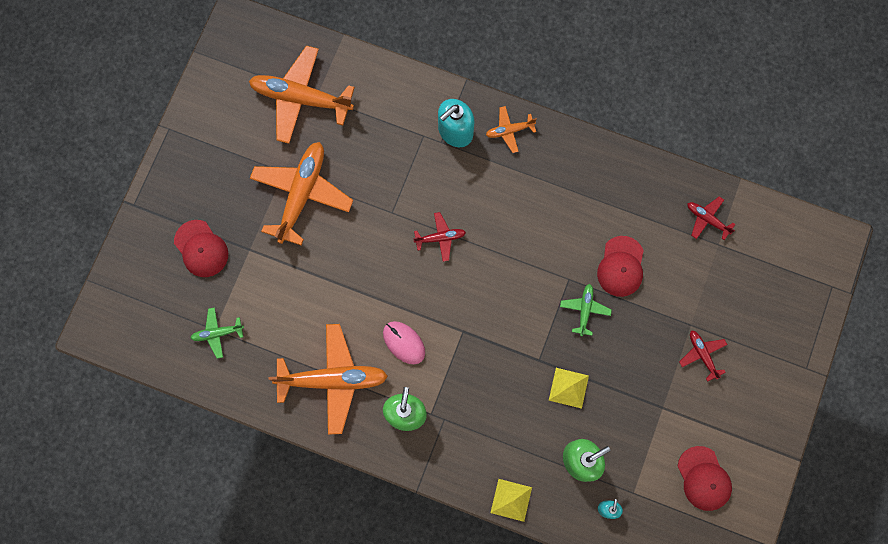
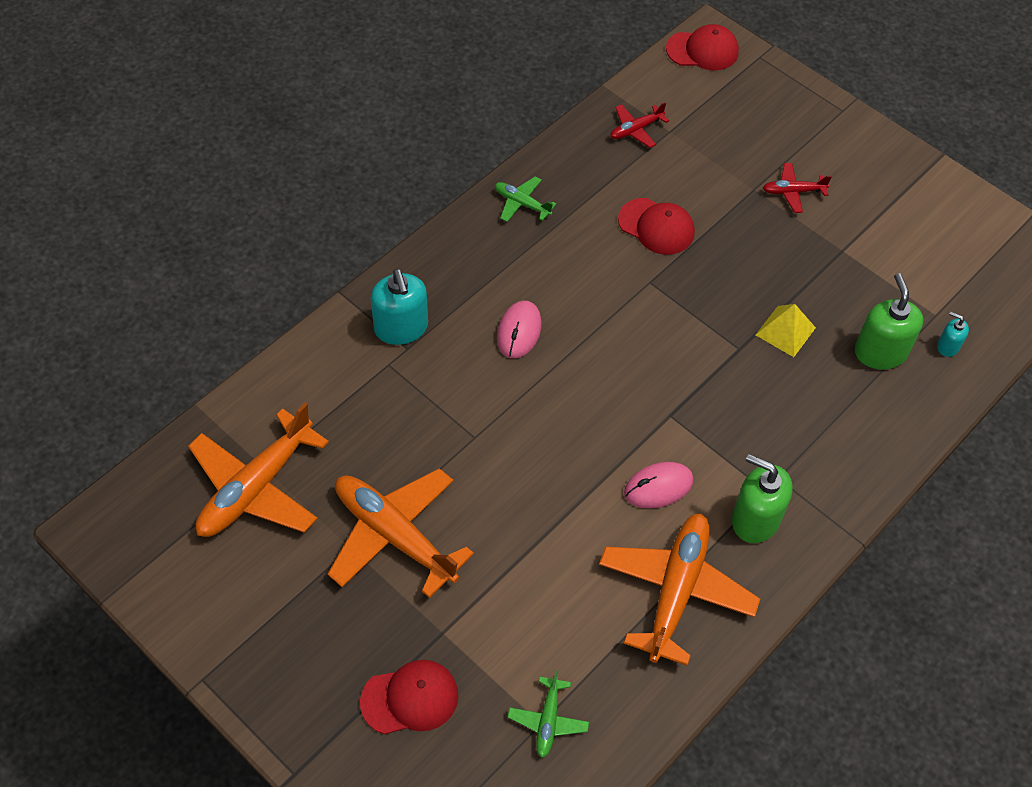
camera: 70 degrees left, 20 degrees down
red plane [413,212,466,262] -> none
orange plane [486,106,537,153] -> none
yellow pyramid [490,479,532,522] -> none
green plane [560,284,612,336] -> green plane moved to [495,176,556,222]
red cap [678,446,732,511] -> red cap moved to [666,24,739,71]
none -> pink mouse [497,301,542,358]

